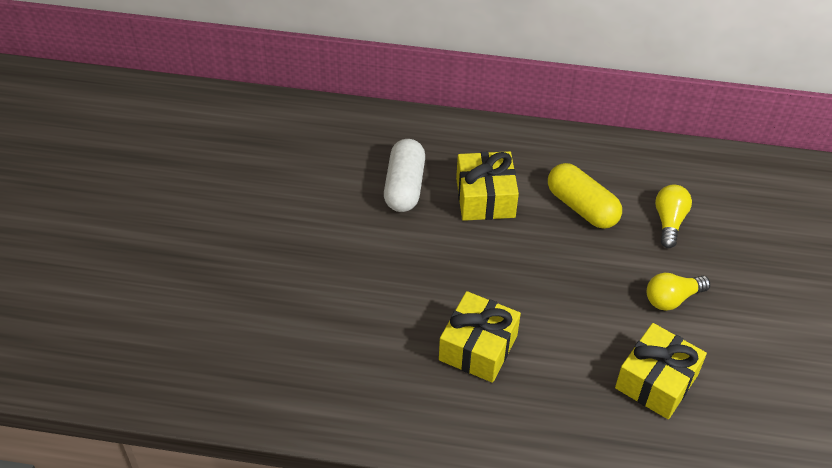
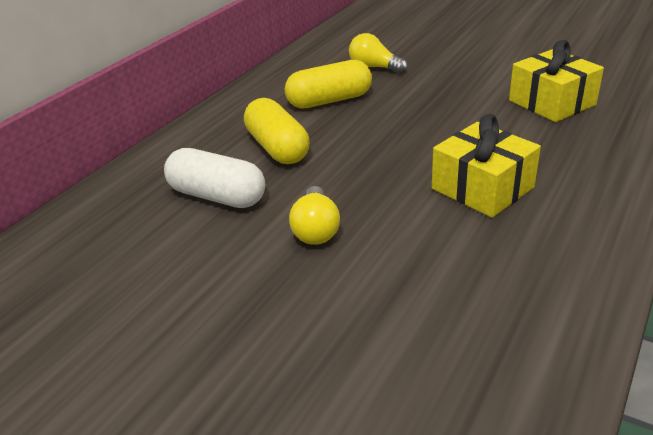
camera: 65 degrees left, 15 degrees down
yellow gift [456,151,519,221] -> yellow capsule [244,98,309,164]
yellow light bulb [647,273,710,311] -> yellow light bulb moved to [289,186,340,245]

